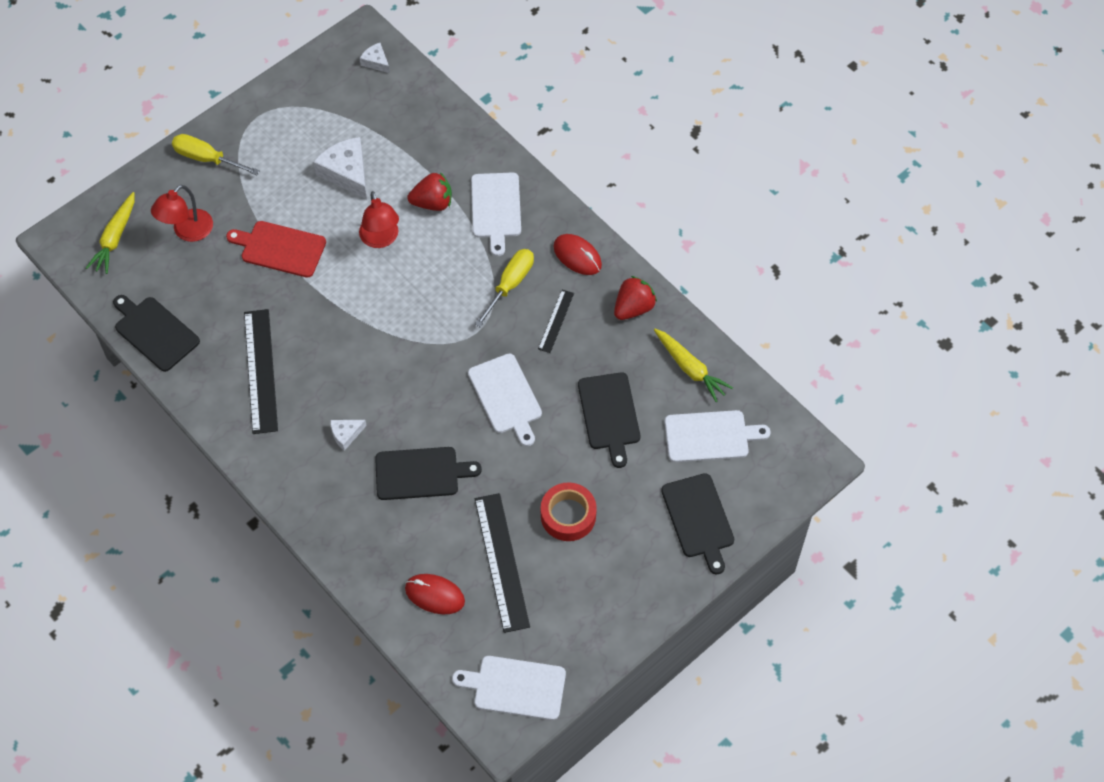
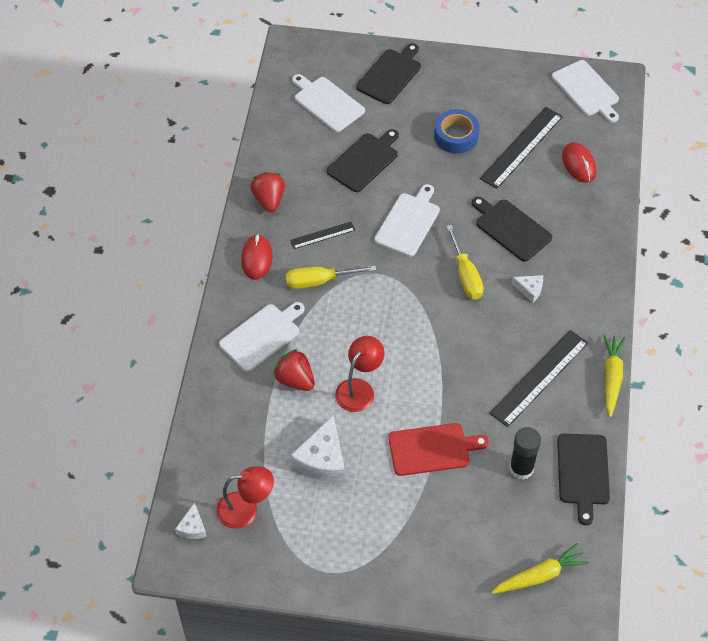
camera: 130 degrees left, 5 degrees down
red lamp [151,185,213,242] -> red lamp moved to [216,466,274,529]
yellow screwdriver [172,134,260,175] -> yellow screwdriver moved to [446,225,484,299]
red cutting board [226,221,326,278] -> red cutting board turned 75 degrees counterclockwise [388,423,489,476]
red tape [541,482,597,541] -> blue tape [434,109,480,153]
red strawberry [614,276,657,320] -> red strawberry turned 75 degrees clockwise [250,172,285,212]
yellow carrot [654,329,733,402] -> yellow carrot moved to [603,335,626,418]
none -> black glue stick [509,427,541,480]

